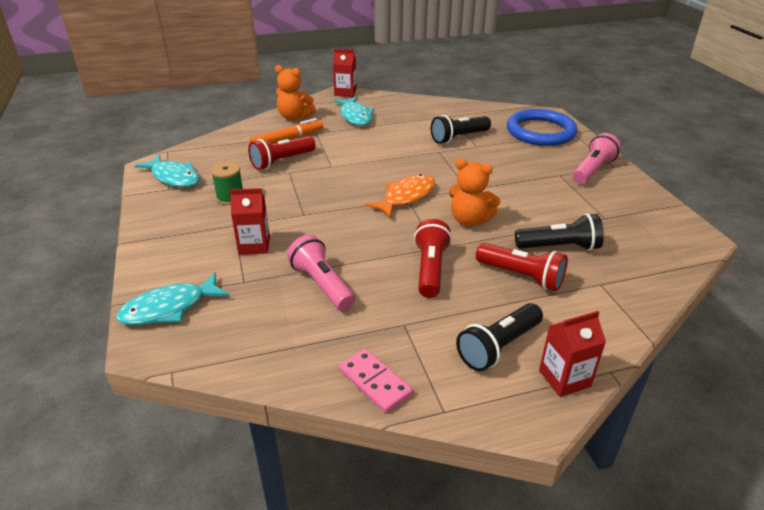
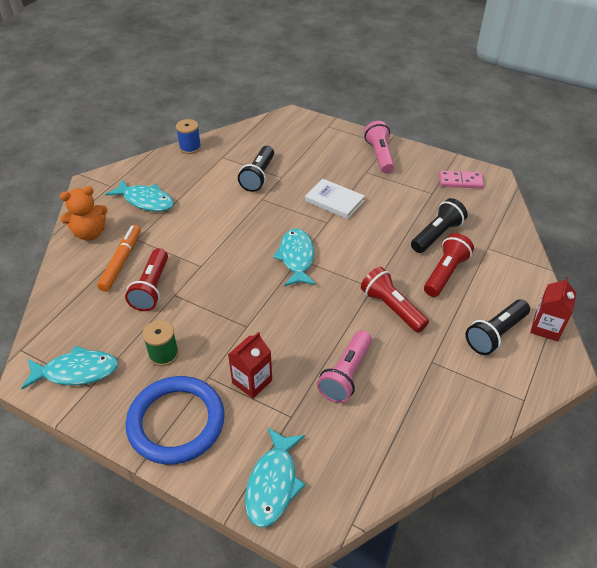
camera: 45 degrees left, 10 degrees up
pink flashlight [287,235,355,311] -> pink flashlight turned 75 degrees counterclockwise [317,330,372,403]
red carton [333,49,356,97] -> none
pink domino [339,349,413,413] -> pink domino moved to [439,170,484,188]
orange fish [365,174,435,217] -> turquoise fish [273,228,316,287]
orange teddy bear [449,158,500,226] -> none
black flashlight [456,303,543,371] -> black flashlight turned 45 degrees clockwise [466,300,530,355]
red flashlight [476,243,568,291] -> red flashlight turned 45 degrees counterclockwise [424,233,474,297]
blue ring [507,109,577,146] -> blue ring moved to [126,376,225,465]
none -> blue spool [176,119,201,154]
none -> white book [305,179,365,219]

